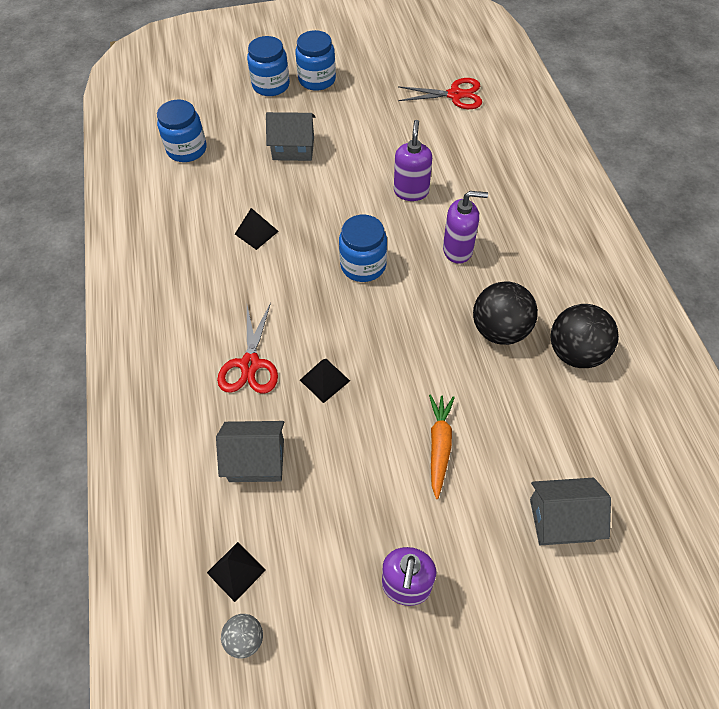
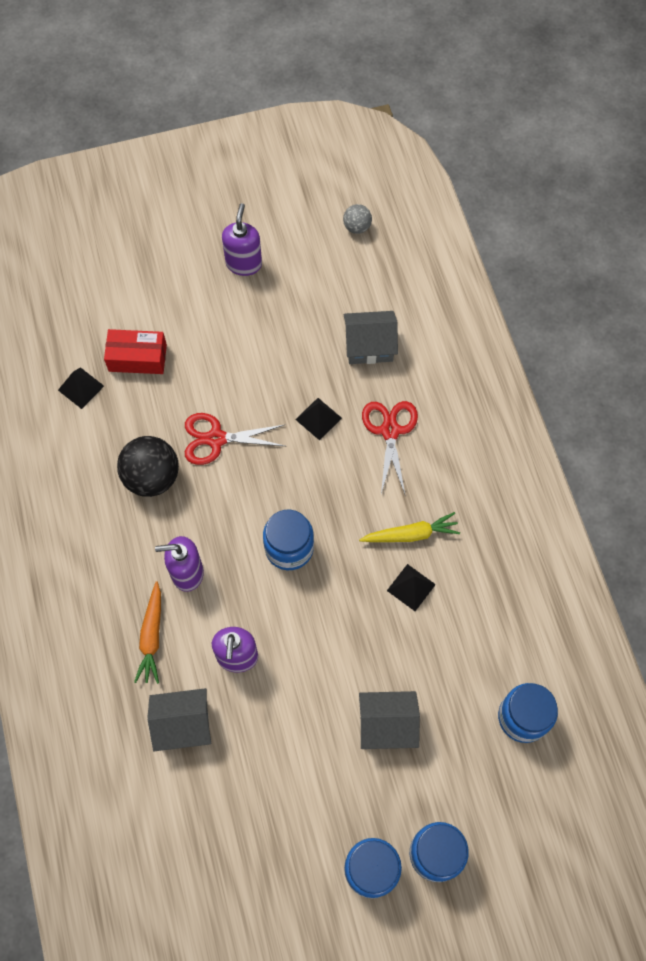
camera: 175 degrees right, 10 degrees up
black pyramid [207,542,266,602] -> black pyramid moved to [58,367,104,409]
red scissors [398,78,482,109] -> red scissors moved to [185,413,286,465]
orange carrot [429,394,455,499] -> orange carrot moved to [134,581,161,684]
grey house [530,478,611,545] -> grey house moved to [147,688,211,751]
black ball [550,304,619,368] -> none
none -> red box [104,329,167,374]
none -> yellow carrot [359,512,460,542]

